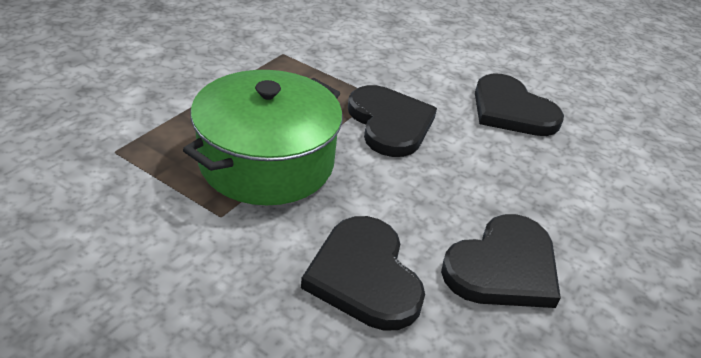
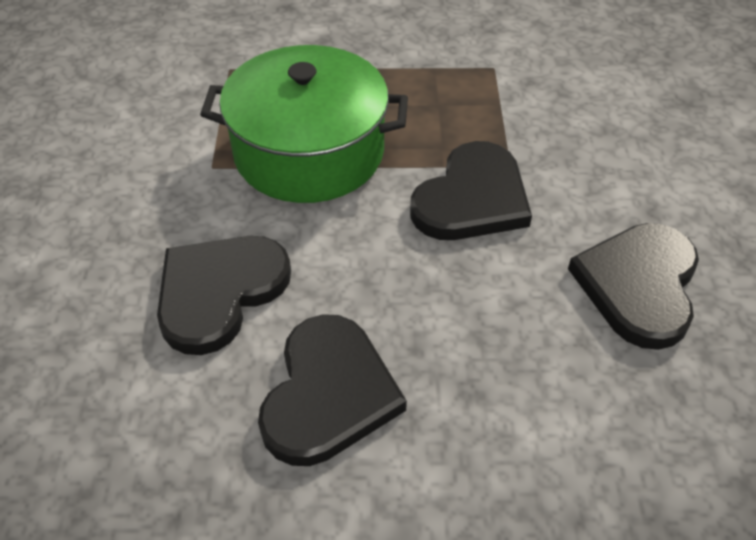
camera: 60 degrees right, 10 degrees up
black heart [441,214,561,308] -> black heart turned 90 degrees counterclockwise [258,314,407,466]

